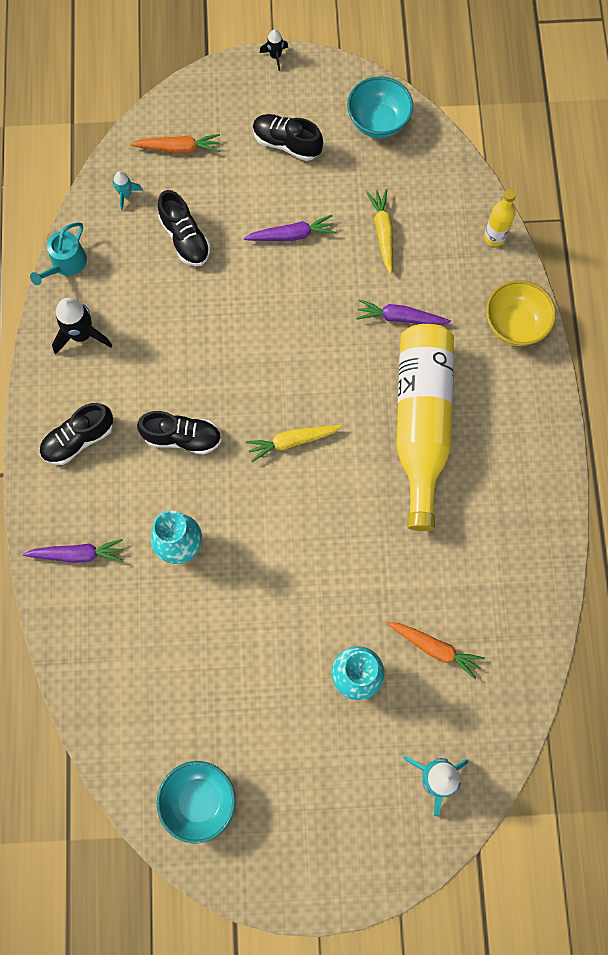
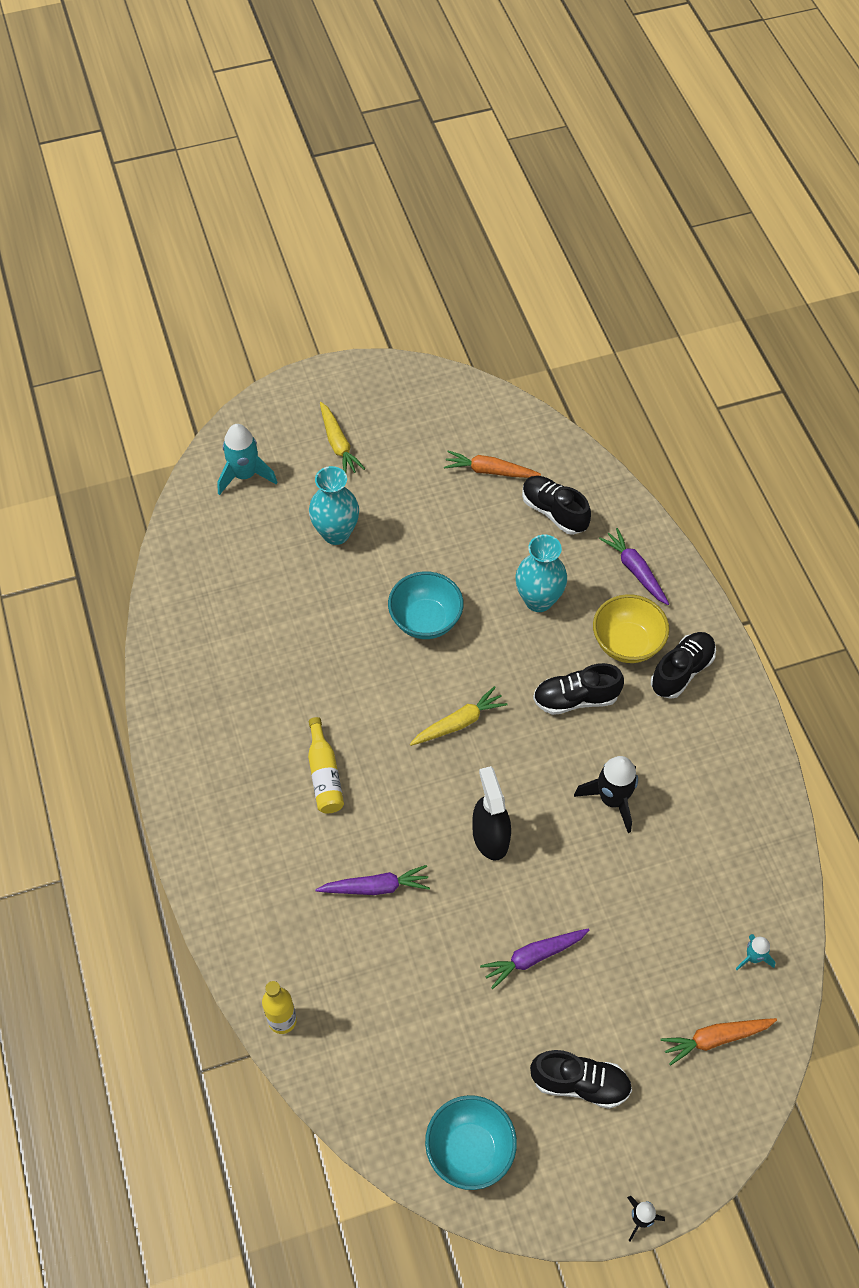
camera: 165 degrees right, 15 degrees down
purple carrot [23,539,123,563] -> purple carrot turned 75 degrees clockwise [599,528,669,605]
turquoise watering can [30,222,87,285] -> none
black rocket [52,298,113,355] -> black rocket moved to [574,756,638,833]
turquoise bowl [157,761,236,844] -> turquoise bowl moved to [388,571,464,639]
black shoe [158,190,211,266] -> black shoe moved to [522,476,591,535]
yellow carrot [366,189,393,274] -> yellow carrot moved to [320,402,365,473]
orange carrot [387,622,485,679] -> orange carrot moved to [444,451,541,478]
yellow bottle [396,324,454,531] -> yellow bottle [308,717,344,813], size x0.44
yellow bowl [486,280,556,346] -> yellow bowl moved to [593,594,669,663]
none -> black spray bottle [472,766,511,861]

